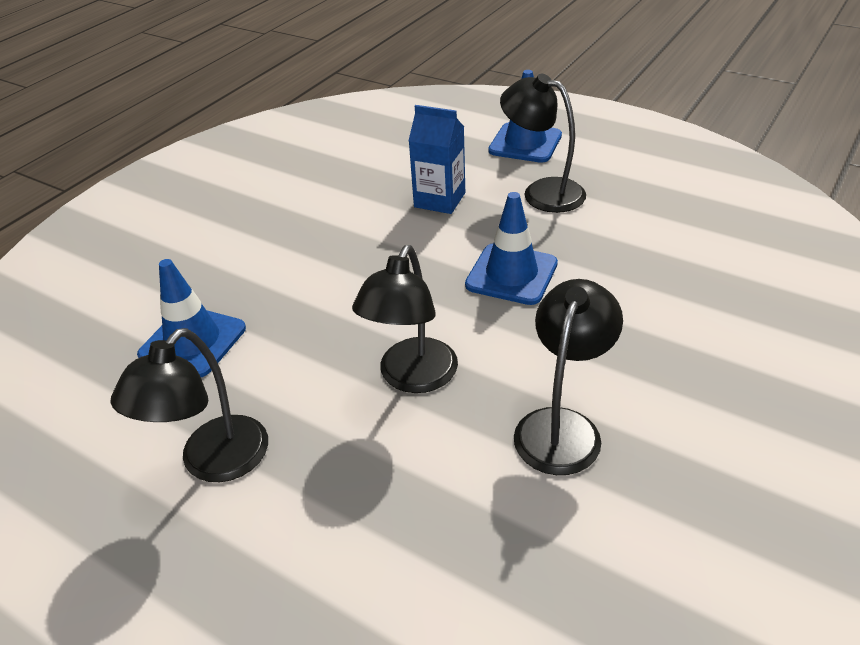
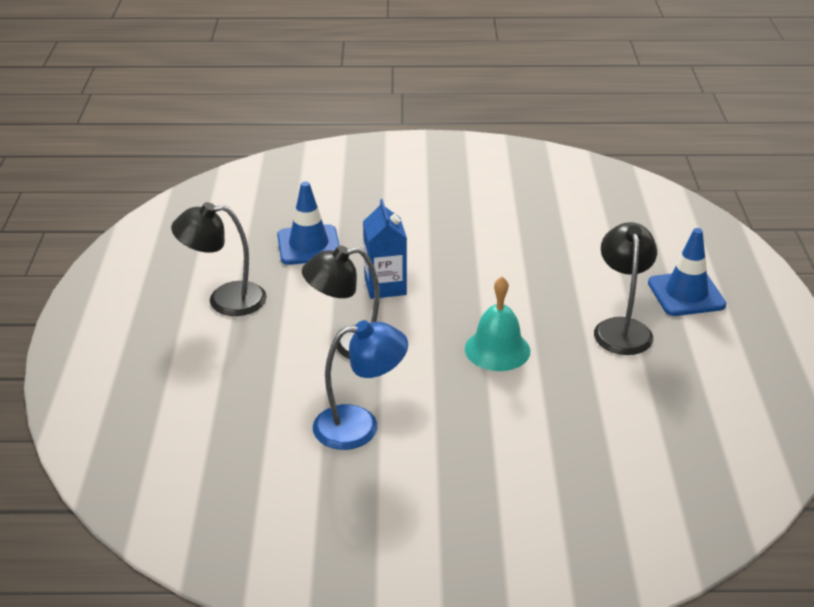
camera: 55 degrees right, 5 degrees down
blue carton [408,105,465,214] -> blue carton moved to [363,199,407,299]
blue traffic cone [465,192,558,305] -> turquoise bell [465,277,530,371]
black lamp [514,279,623,475] -> blue lamp [313,320,408,450]

